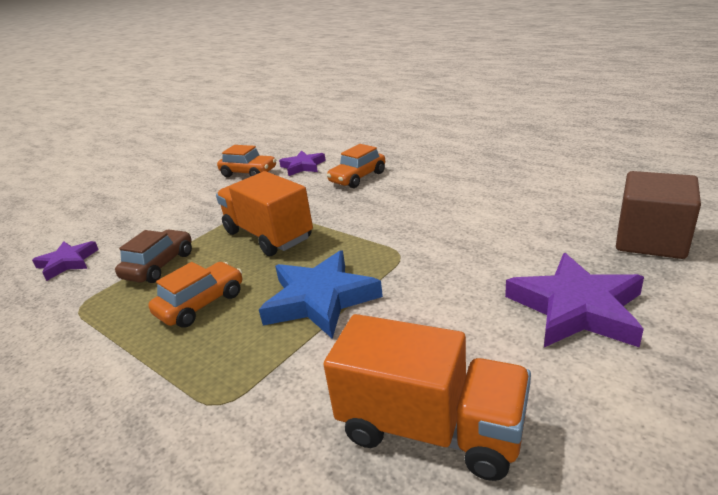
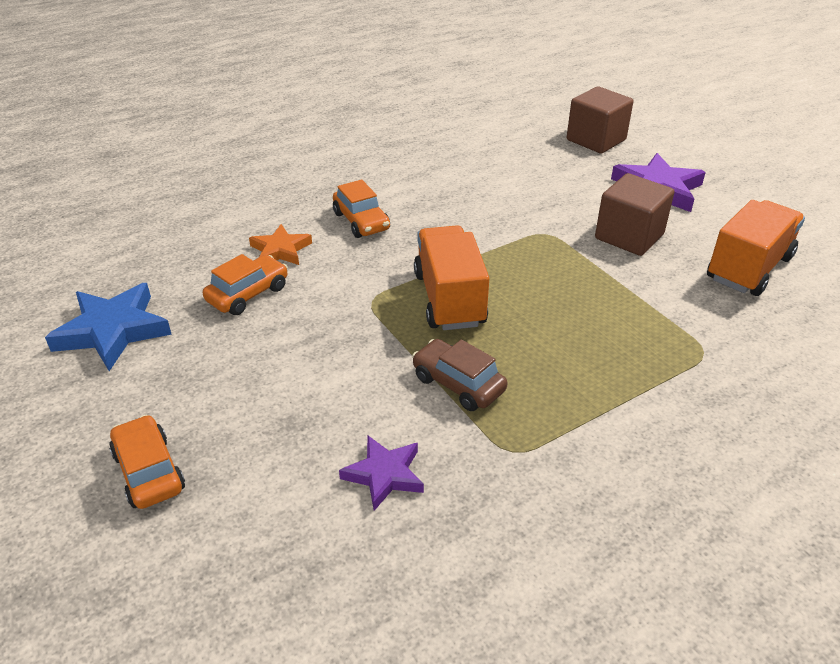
camera: 75 degrees left, 10 degrees up
orange car [148,262,242,328] -> orange car moved to [109,415,185,509]
orange truck [216,171,313,256] -> orange truck turned 105 degrees clockwise [414,225,489,330]
blue star [259,250,383,339] -> blue star moved to [45,283,172,371]
purple star [279,151,326,176] -> orange star [249,224,312,265]
none -> brown cube [595,173,675,256]

